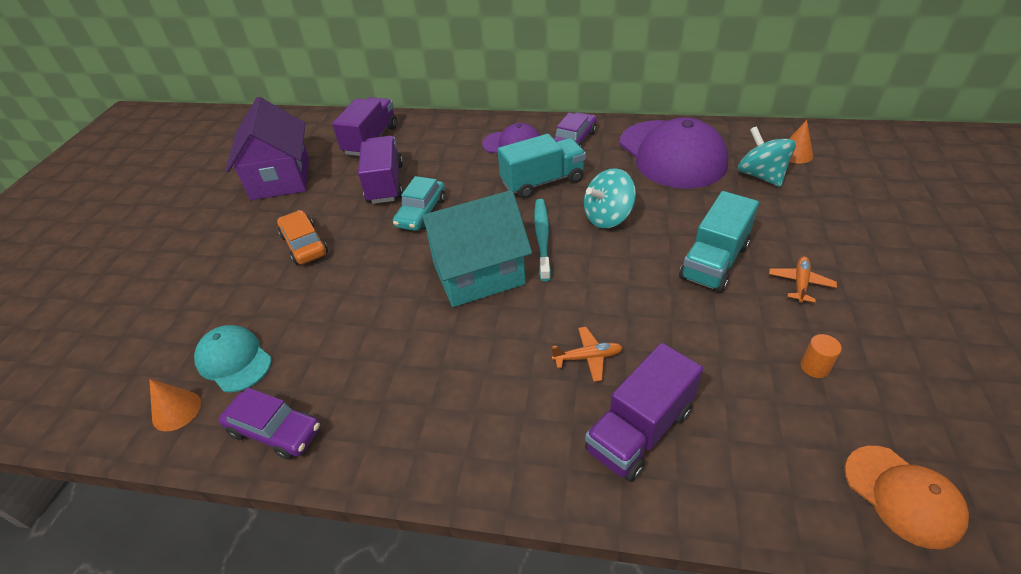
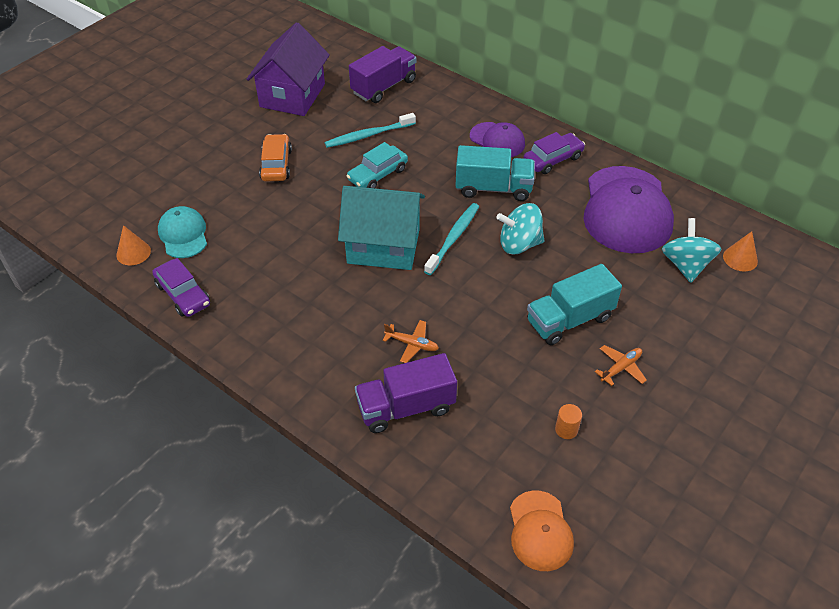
camera: 25 degrees right, 5 degrees up
purple truck [358,136,403,204] -> turquoise toothbrush [325,113,416,148]

